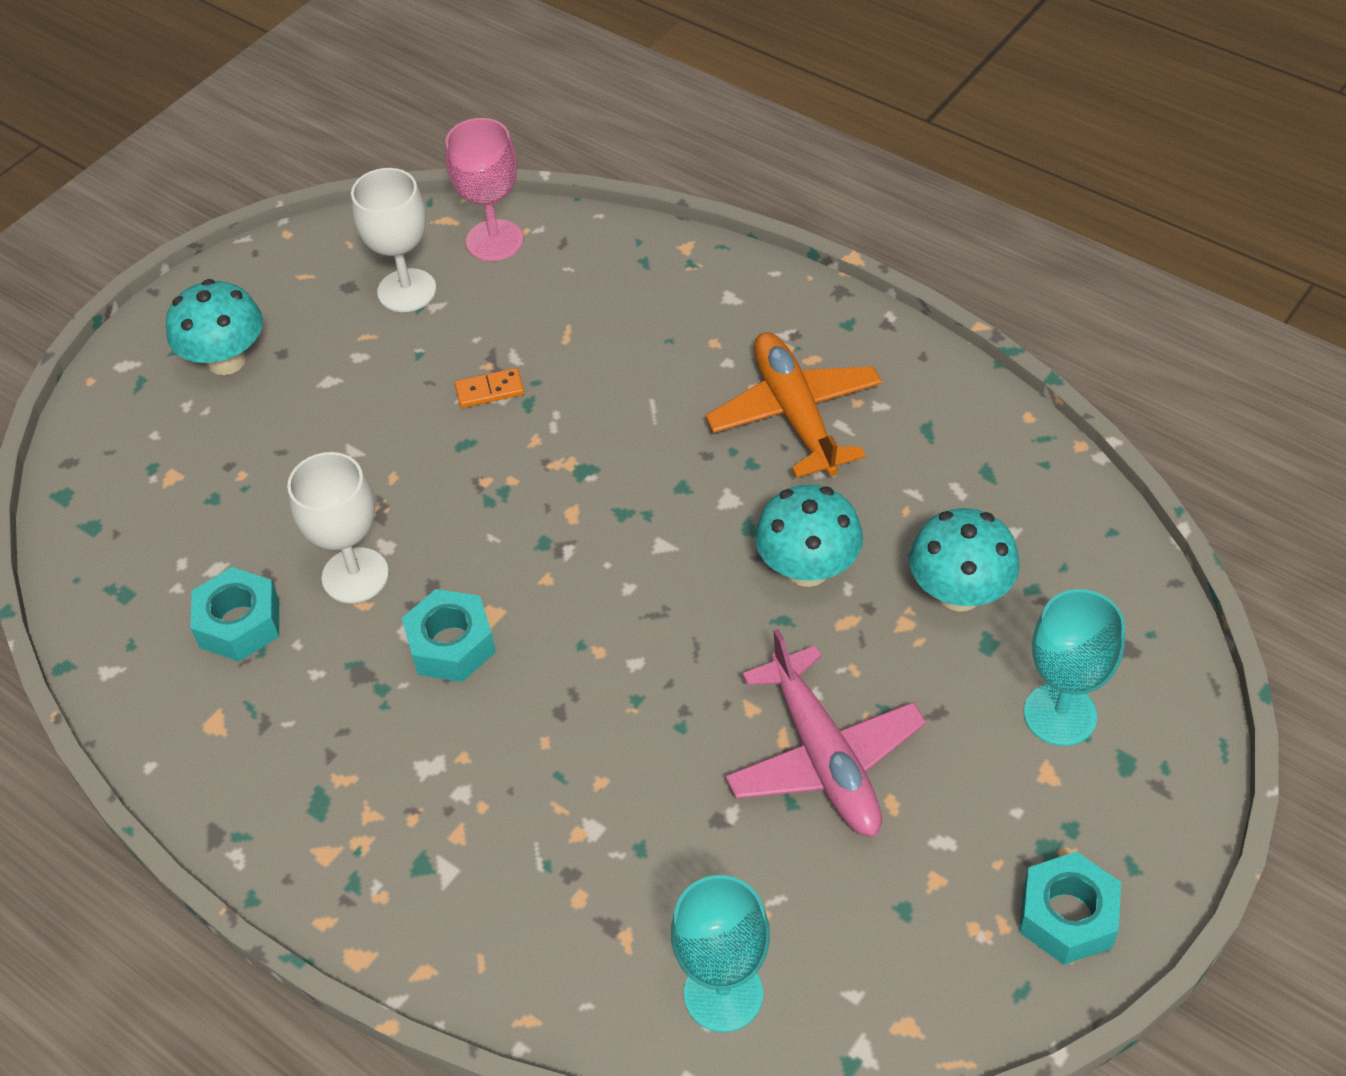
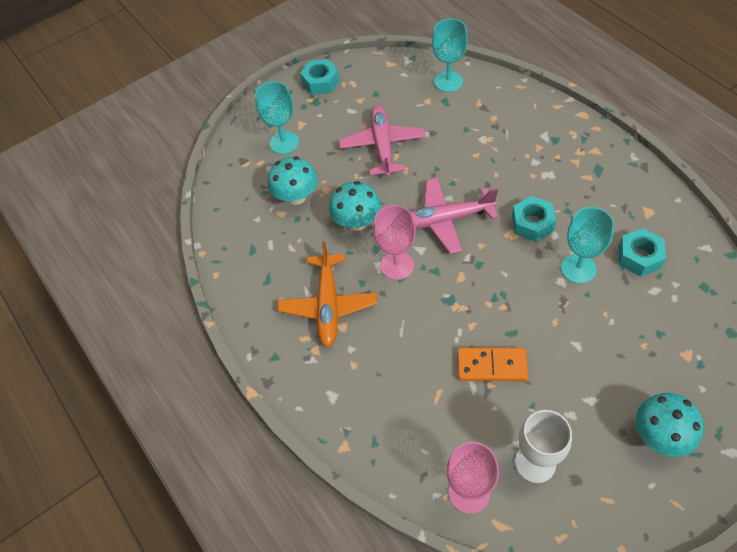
camera: 160 degrees left, 5 degrees up
white goblet [287,452,389,603] -> turquoise goblet [561,207,614,284]
orange domino [455,368,524,408] -> orange domino [458,348,528,381], size x1.74
none -> pink goblet [373,205,416,280]
none -> pink plane [411,178,498,254]

